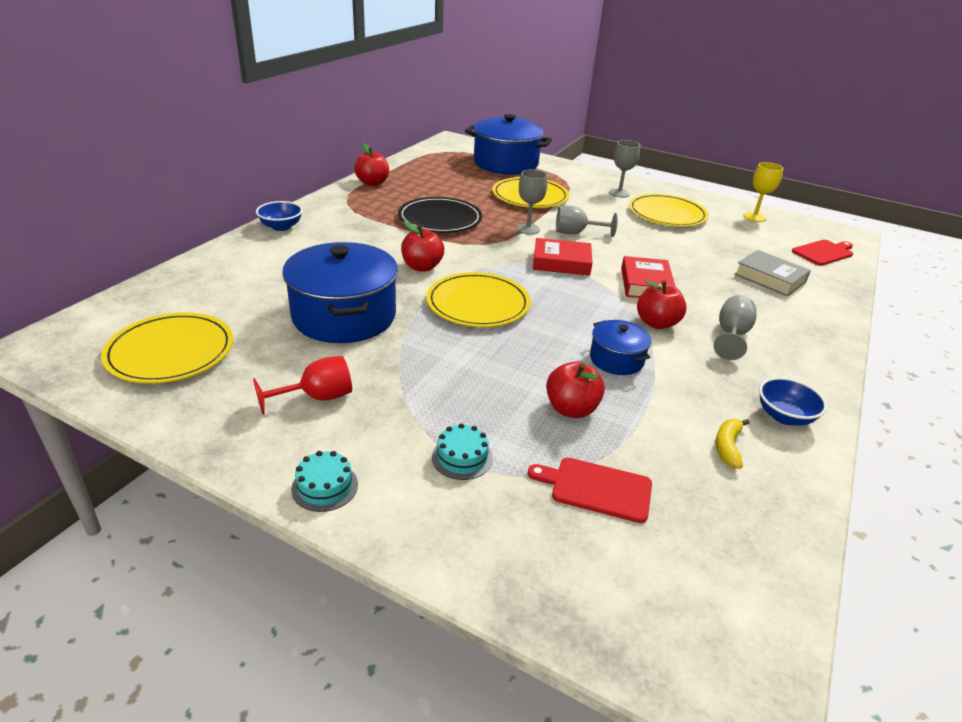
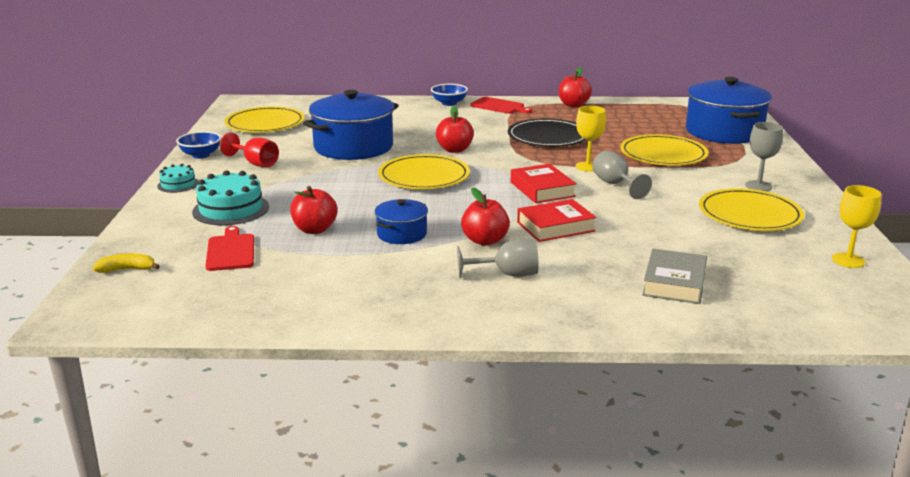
camera: 65 degrees right, 10 degrees down
turquoise cake [432,423,493,480] -> turquoise cake [192,170,269,226], size x1.75
grey goblet [517,170,547,234] -> yellow goblet [576,106,606,172]
yellow banana [715,419,750,469] -> yellow banana moved to [92,253,160,273]
blue bowl [759,377,827,426] -> blue bowl moved to [176,131,221,159]
red cutting board [792,240,853,266] -> red cutting board moved to [470,97,532,114]

